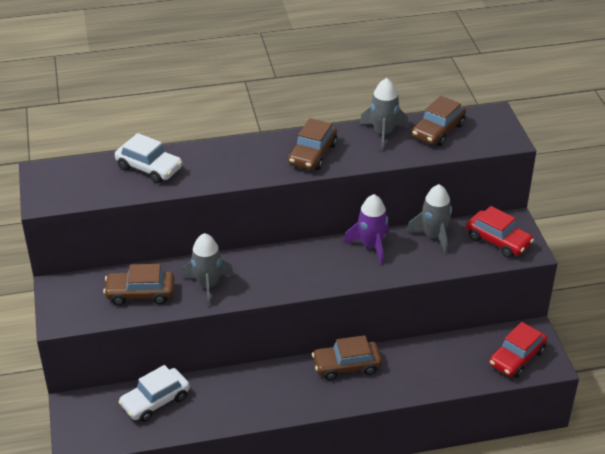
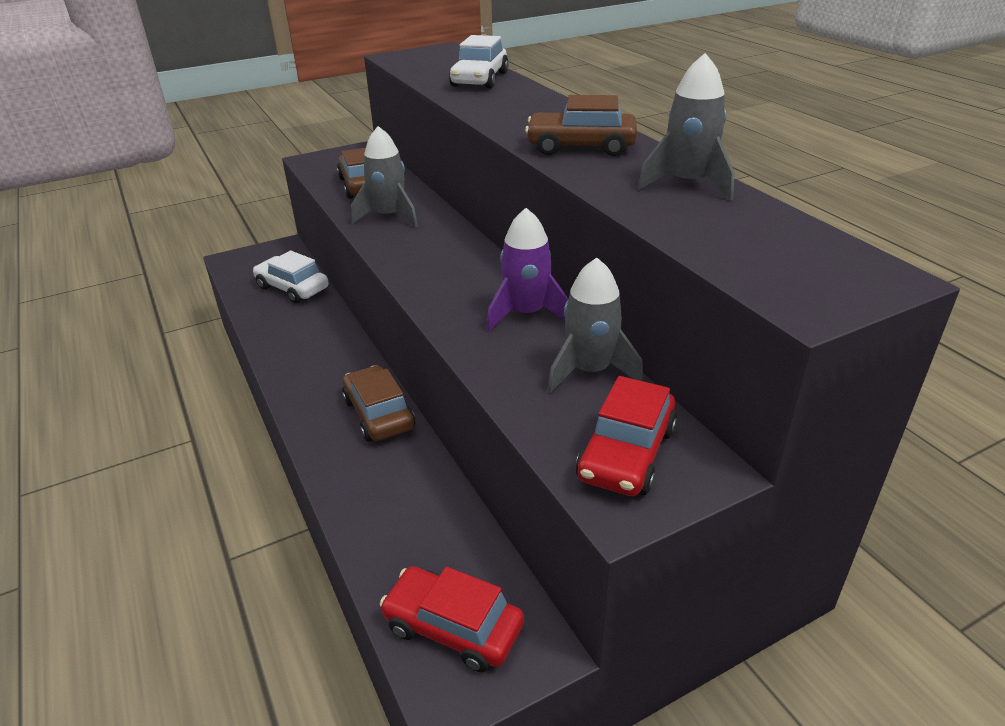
camera: 75 degrees right, 5 degrees down
brown car [412,96,466,146] -> none

